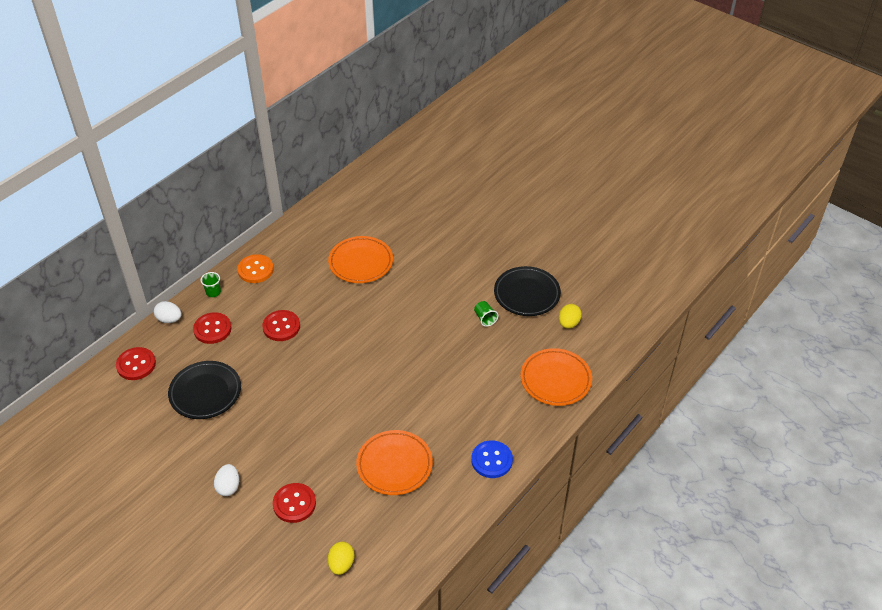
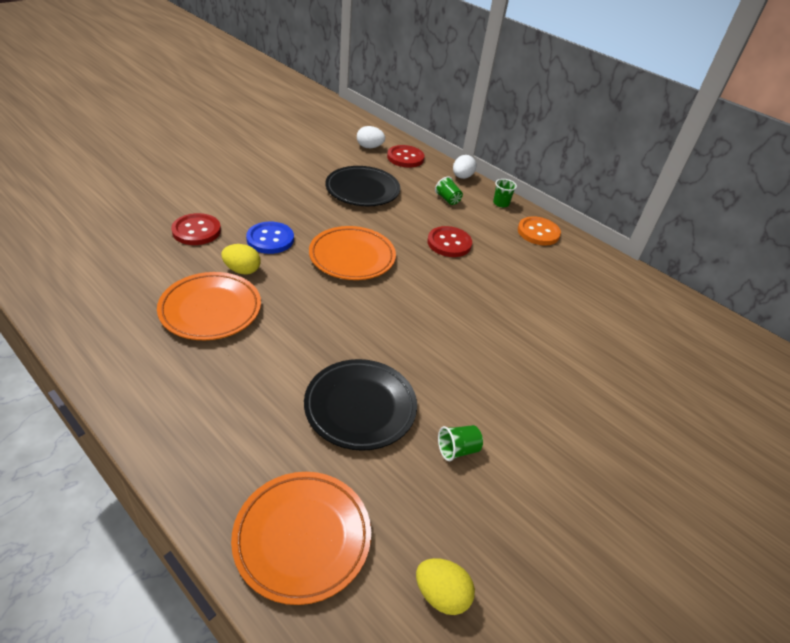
camera: 90 degrees right, 5 degrees down
red button [193,312,232,344] -> green cup [435,177,463,205]
white egg [214,464,239,496] -> white egg moved to [357,126,385,148]
orange plate [328,236,393,283] -> orange plate moved to [309,226,396,280]
yellow egg [328,541,354,575] -> yellow egg moved to [221,244,261,275]
blue button [471,440,513,478] -> blue button moved to [246,222,294,254]
black plate [494,266,561,316] -> black plate moved to [304,359,417,451]

